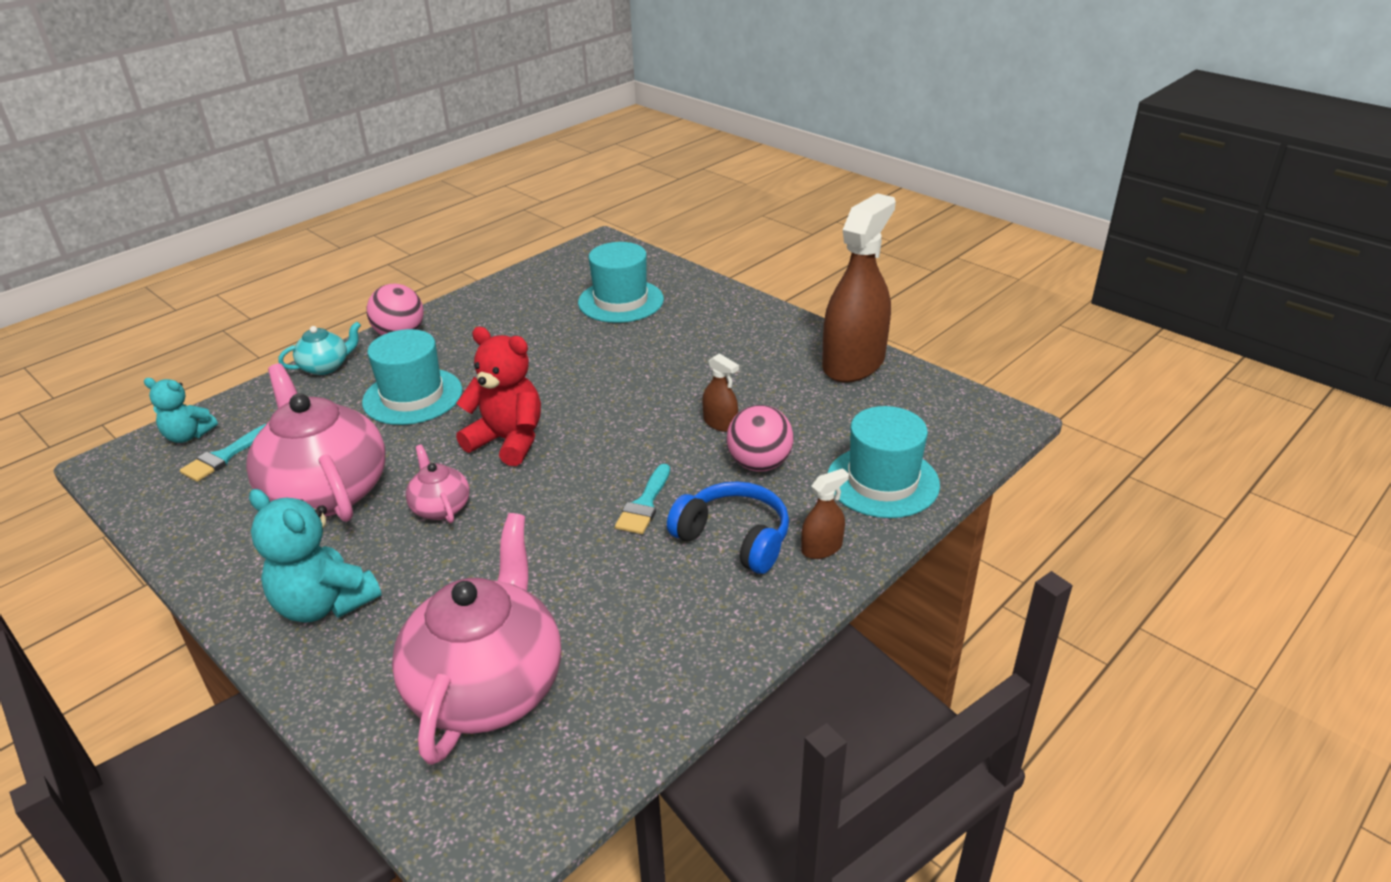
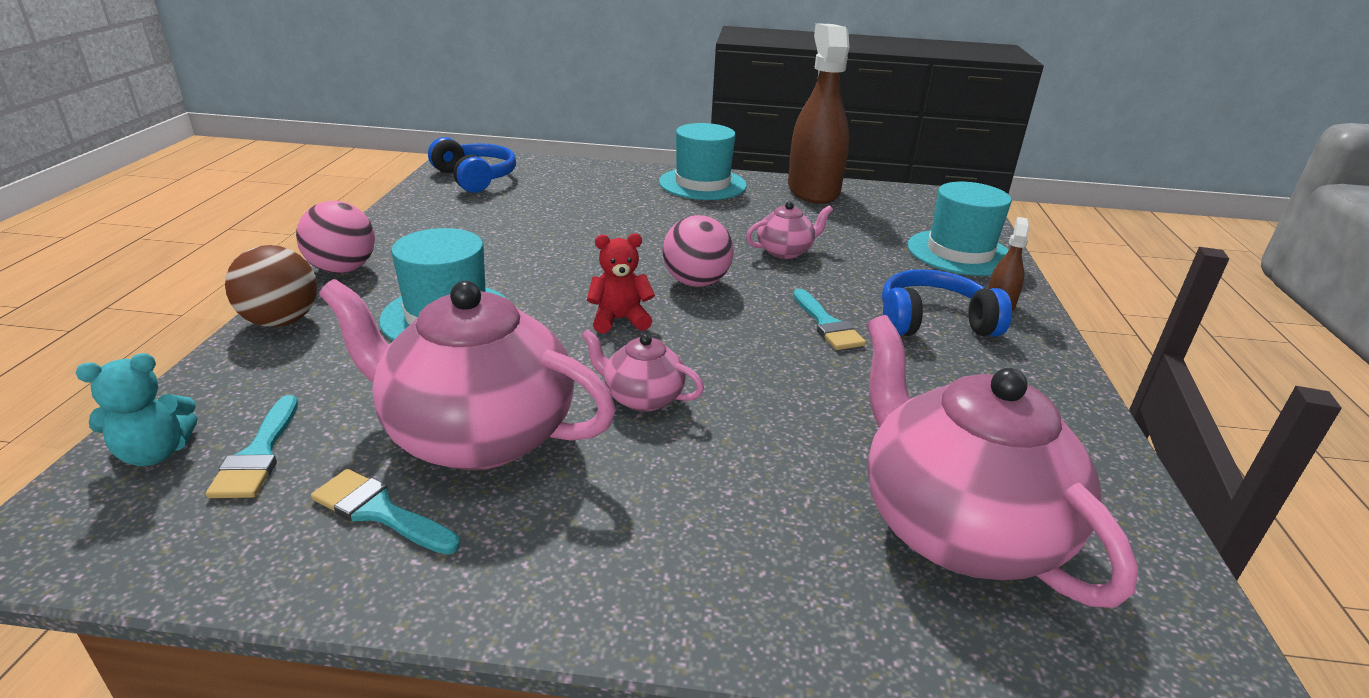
camera: 40 degrees left, 5 degrees down
turquoise teddy bear [249,489,381,623] -> none
turquoise teapot [278,322,361,375] -> brown ball [225,245,317,327]
red teddy bear [456,327,541,466] -> red teddy bear [587,233,655,333], size x0.61
turquoise hat [578,242,664,323] -> turquoise hat moved to [659,123,747,200]
brown spray bottle [702,353,739,432] -> pink teapot [746,201,833,259]
pink ball [727,405,794,472] -> pink ball moved to [662,215,734,287]
none -> turquoise brush [311,469,460,554]
none -> blue headphones [428,137,516,193]

